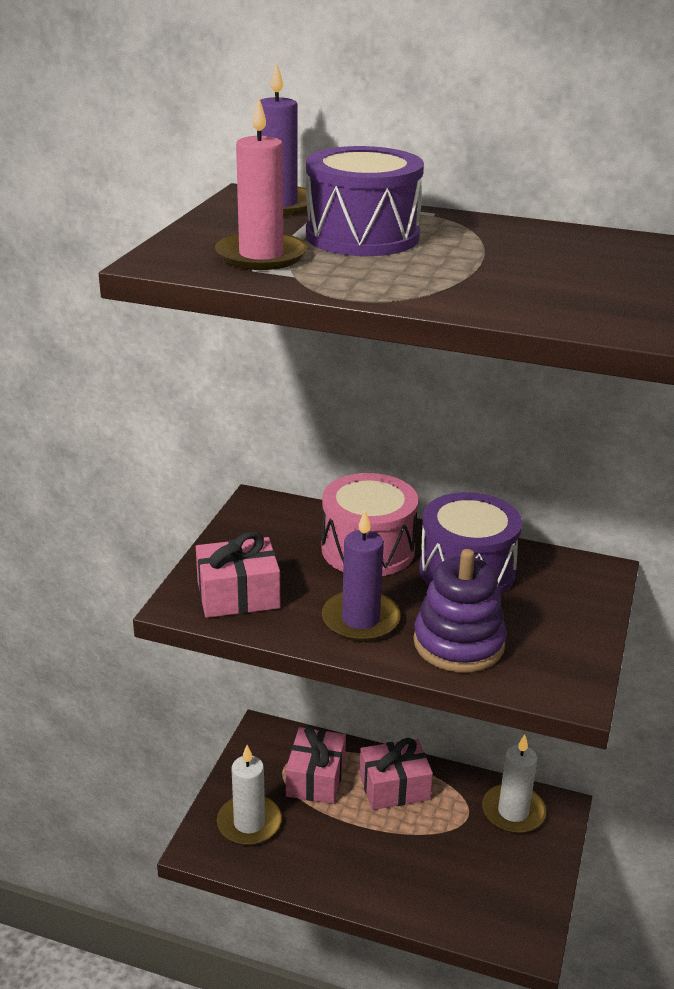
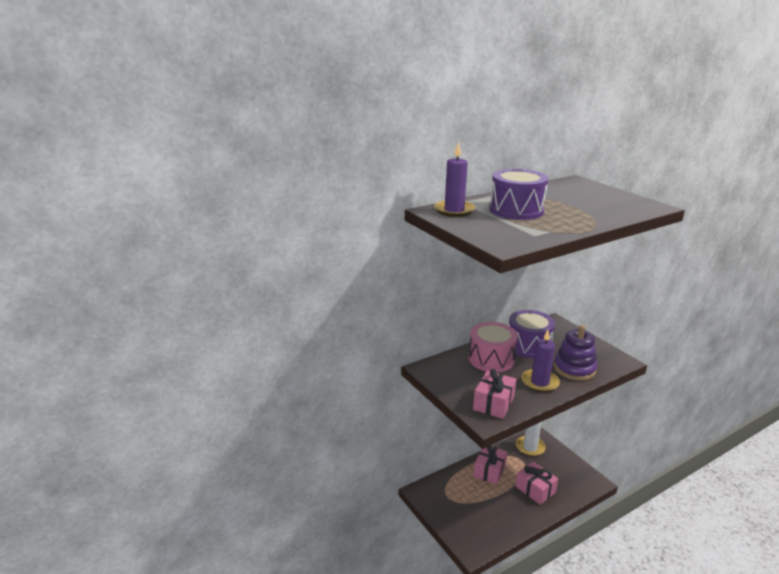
camera: 50 degrees left, 5 degrees down
pink candle [215,97,308,270] -> none
white candle [217,745,282,845] -> none
pink gift [286,726,346,804] -> pink gift moved to [515,461,558,505]

